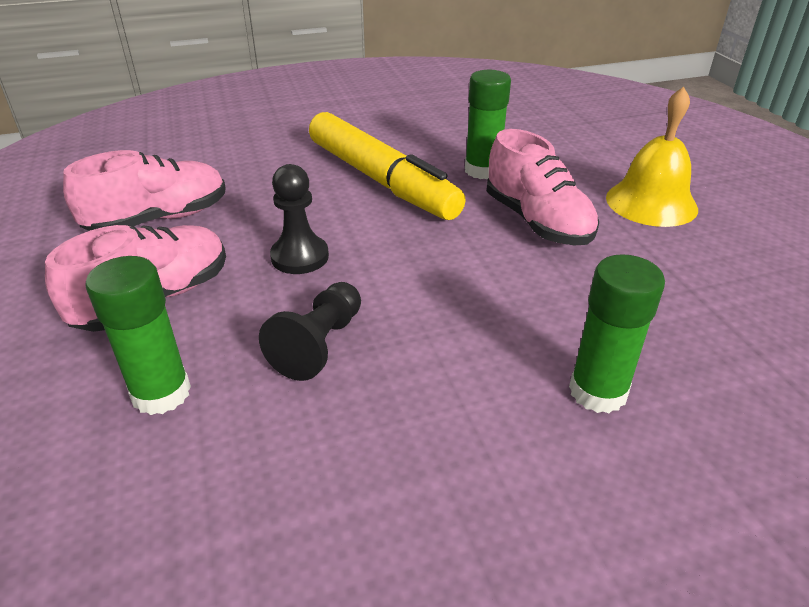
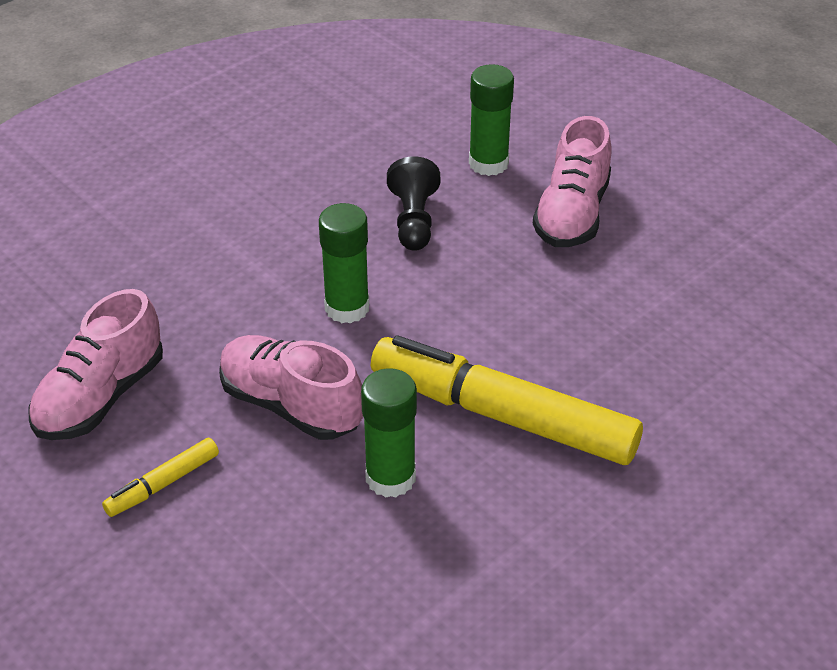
camera: 155 degrees right, 5 degrees up
pink shoe [63,150,226,231] -> pink shoe moved to [28,289,163,440]
black pawn [270,164,329,274] -> none
green glue stick [569,254,665,413] -> green glue stick moved to [319,203,369,323]
yellow bell [606,87,698,227] -> yellow marker [102,438,219,517]

